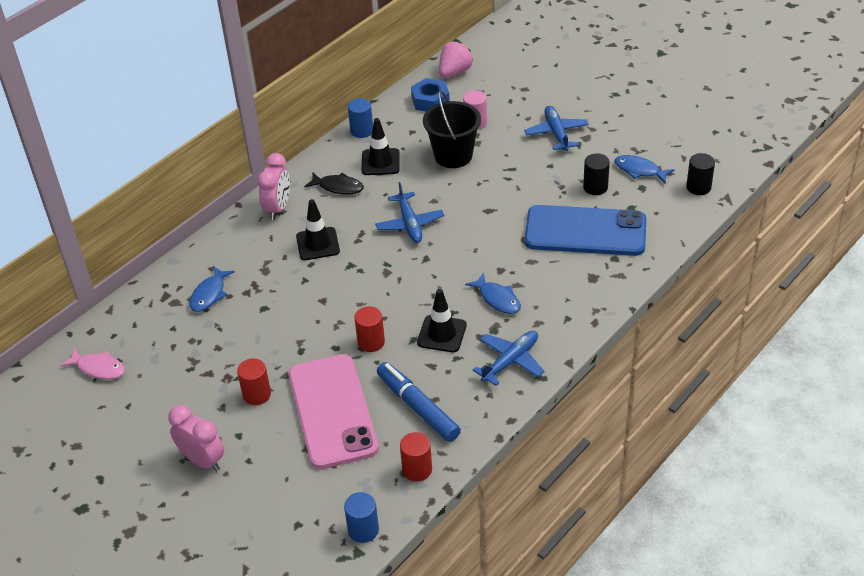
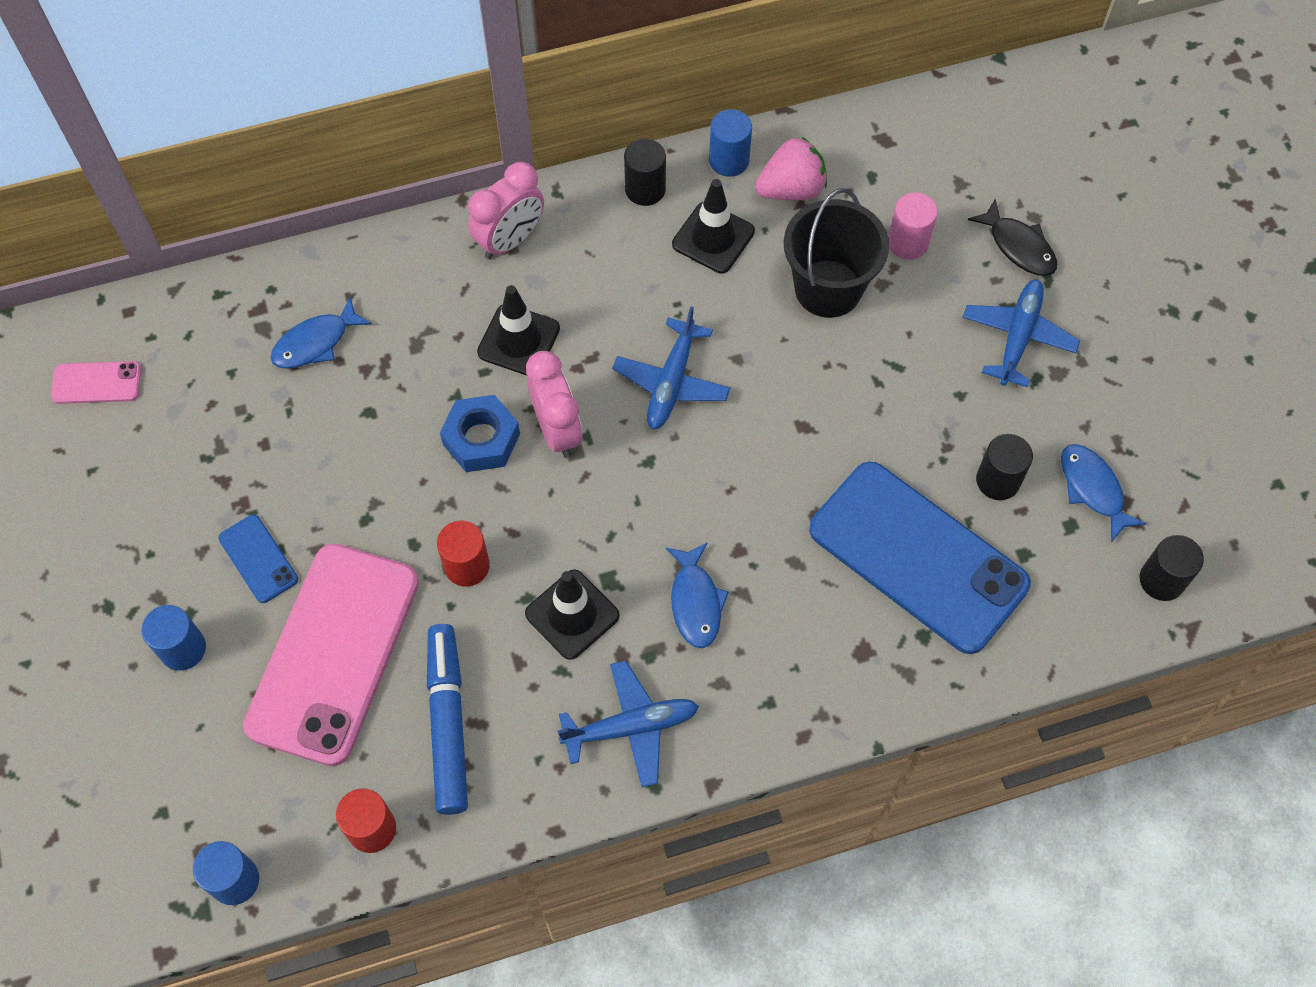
camera: 30 degrees right, 20 degrees up
pink fish [60,348,125,380] -> pink phone [51,361,141,404]
pink clock [168,405,224,471] -> pink clock moved to [526,351,583,458]
red cylinder [237,358,271,405] -> blue phone [218,515,298,603]
black fish [304,173,364,194] -> black fish moved to [968,198,1057,276]
blue nut [411,78,450,111] -> blue nut moved to [440,395,520,472]
pink strawberry [439,41,473,78] -> pink strawberry moved to [755,137,827,200]
none -> blue cylinder [142,605,206,671]
none -> black cylinder [624,139,666,206]

